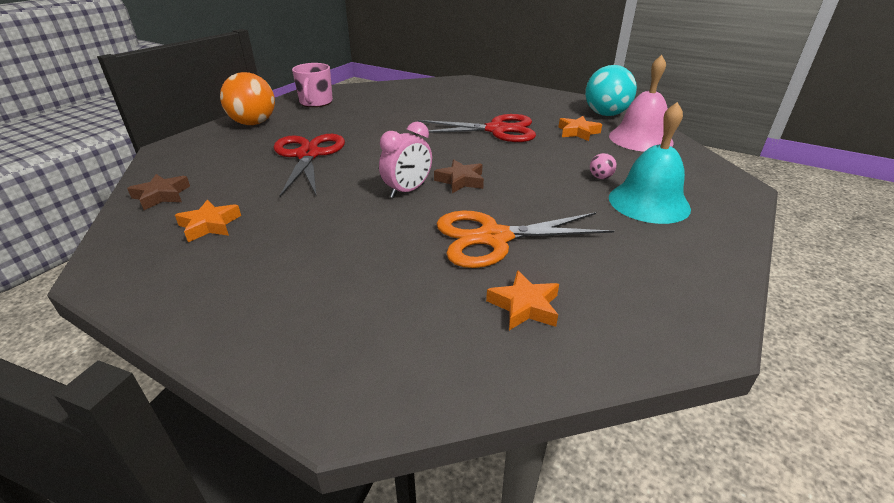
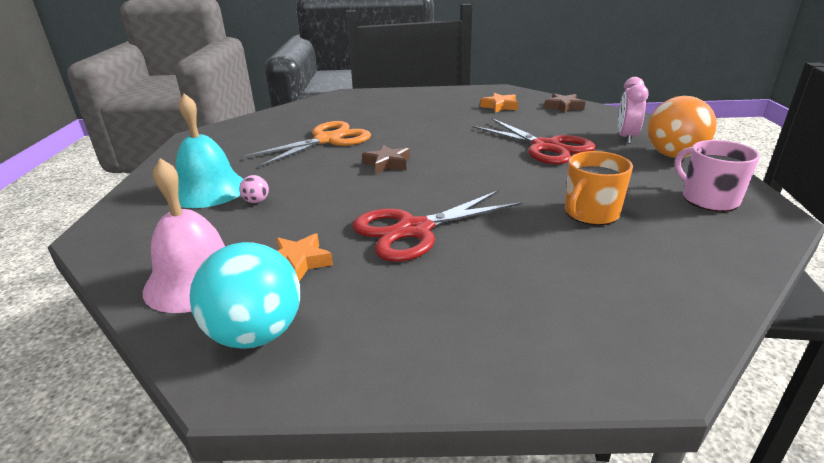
camera: 150 degrees right, 5 degrees down
pink clock [379,122,432,198] -> pink clock moved to [618,77,649,144]
orange star [486,270,559,330] -> none
none -> orange mug [565,151,633,225]

